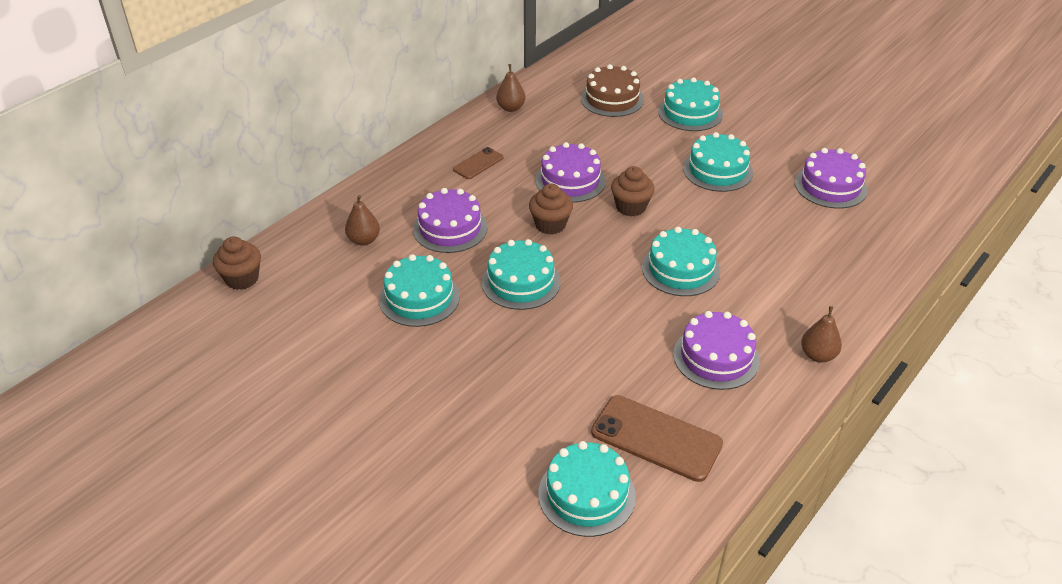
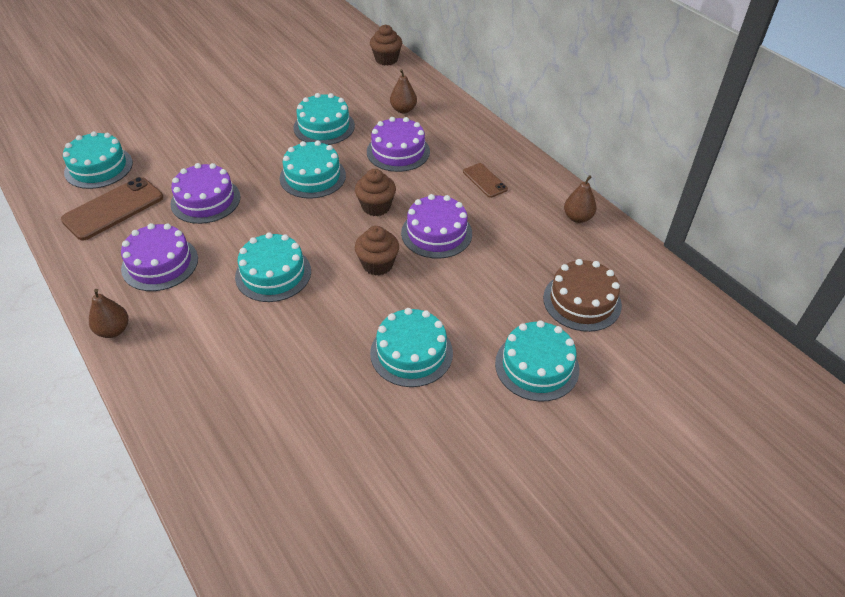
camera: 105 degrees right, 5 degrees up
purple cake [795,148,868,208] -> purple cake moved to [170,163,240,224]

